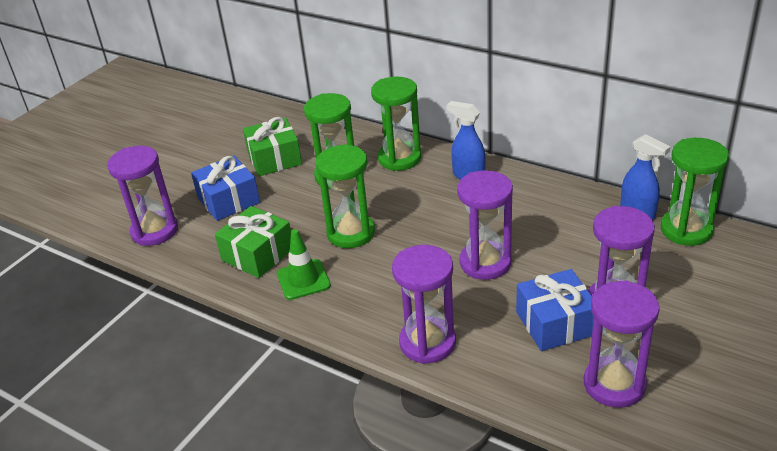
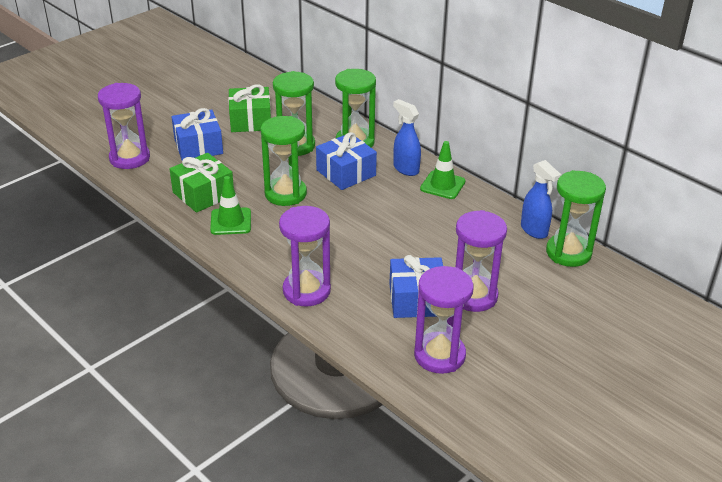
camera: 10 degrees right, 0 degrees up
purple hourglass [457,170,513,280] -> none
none -> blue gift [316,132,377,190]
none -> green traffic cone [420,141,466,199]

